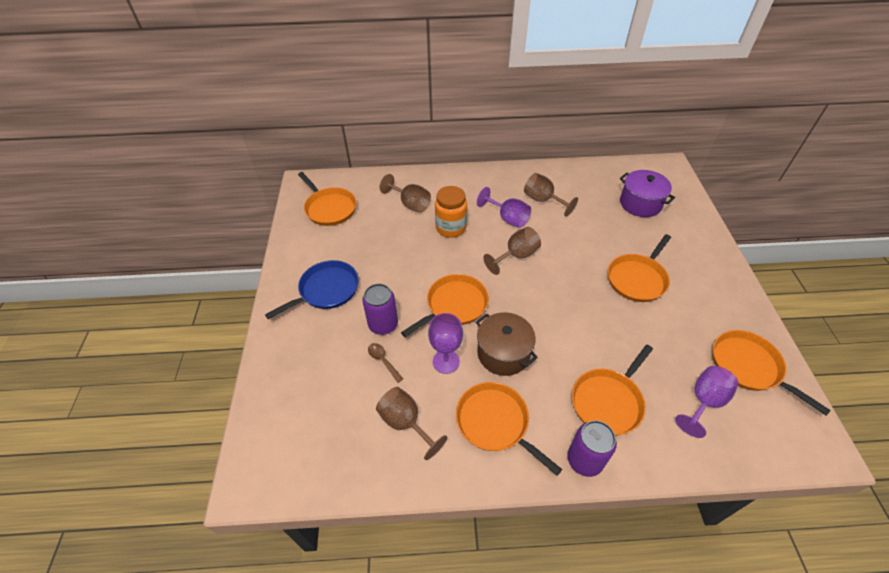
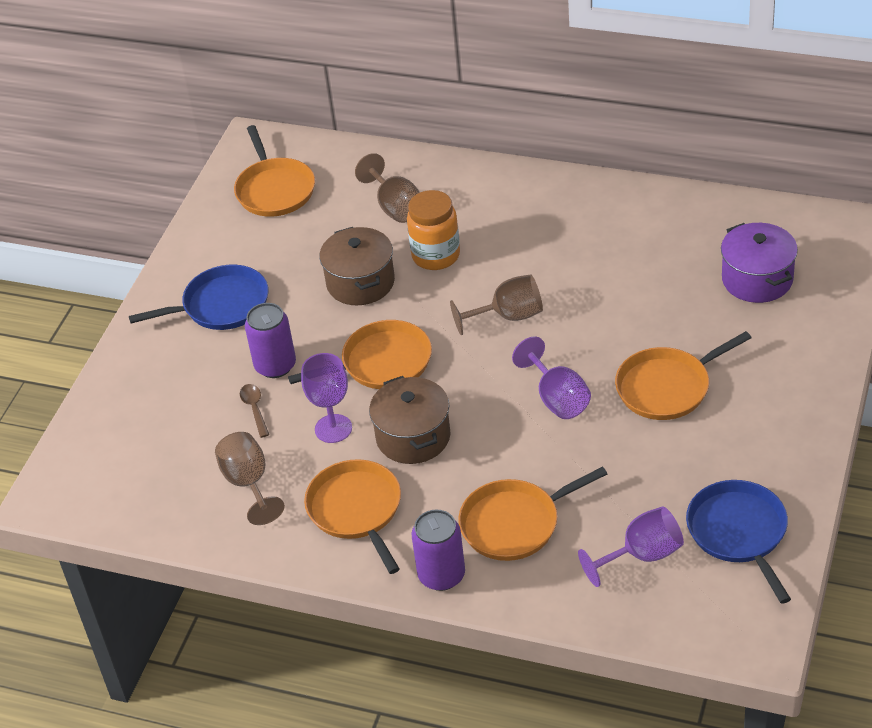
camera: 25 degrees right, 5 degrees down
purple goblet [477,187,531,228] -> purple goblet moved to [512,336,591,419]
brown goblet [524,173,578,217] -> none
orange pan [713,330,831,415] -> blue pan [686,480,791,604]
none -> brown pot [319,227,395,305]

